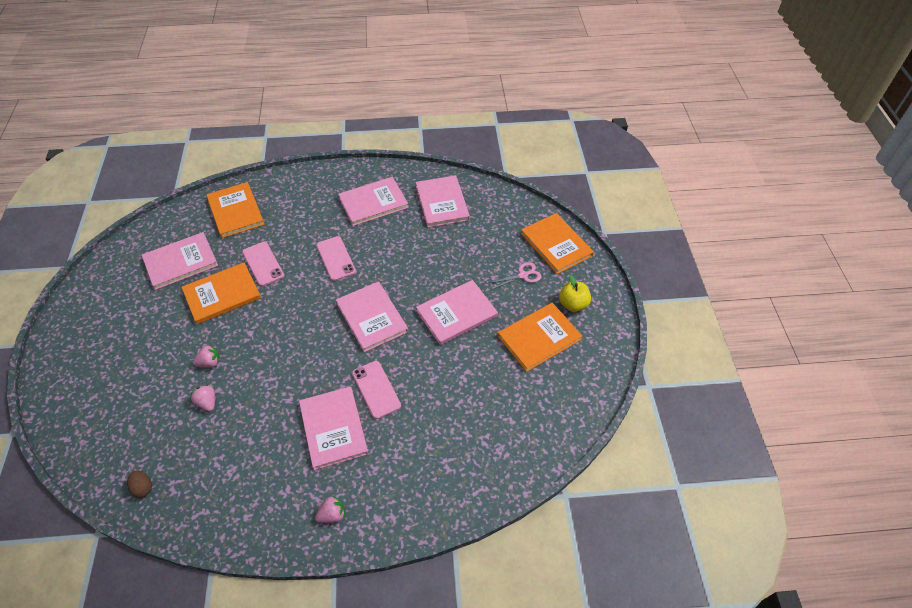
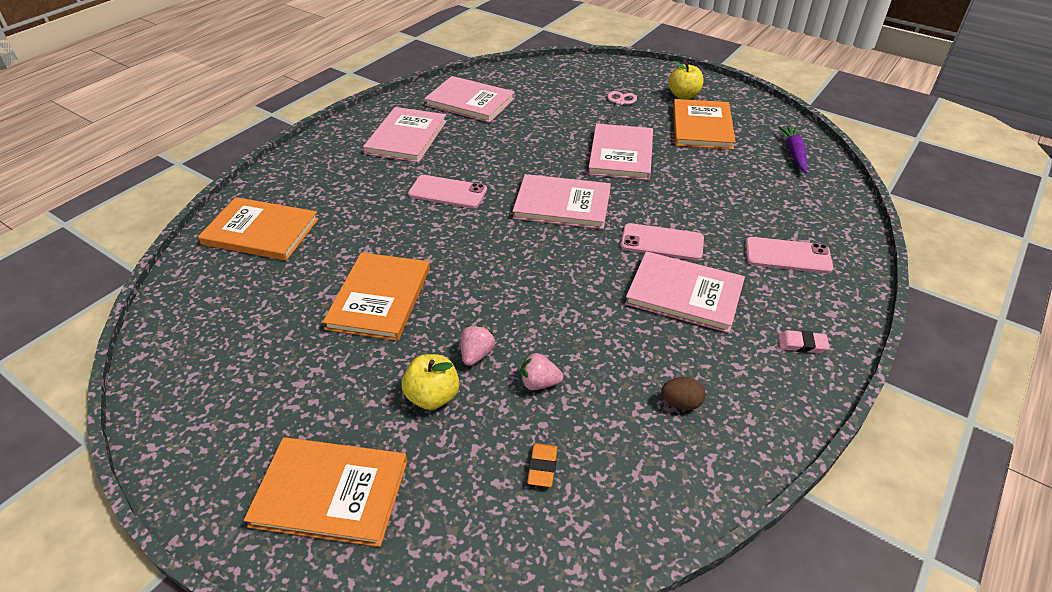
camera: 50 degrees left, 10 degrees down
brown egg [127,470,152,498] -> brown egg moved to [661,377,706,410]
pink book [142,232,218,290] -> none
pink phone [242,242,284,286] -> pink phone moved to [746,237,833,273]
pink strawberry [315,495,345,523] -> pink eraser [778,330,830,353]
orange book [521,213,594,274] -> orange book moved to [244,437,407,547]
none -> yellow apple [402,354,459,410]
none -> orange eraser [527,443,558,487]
none -> purple carrot [778,126,807,173]

